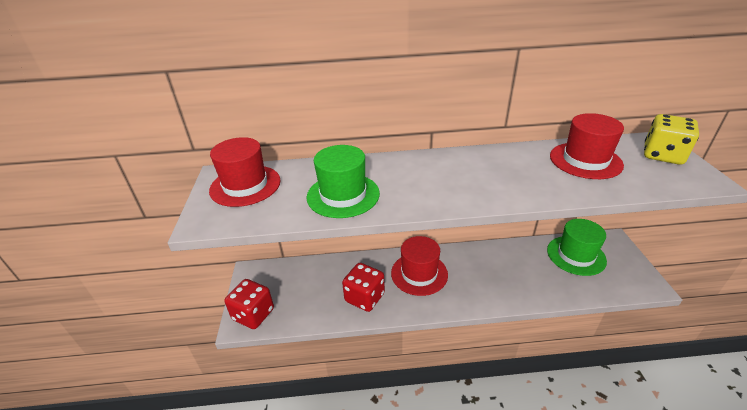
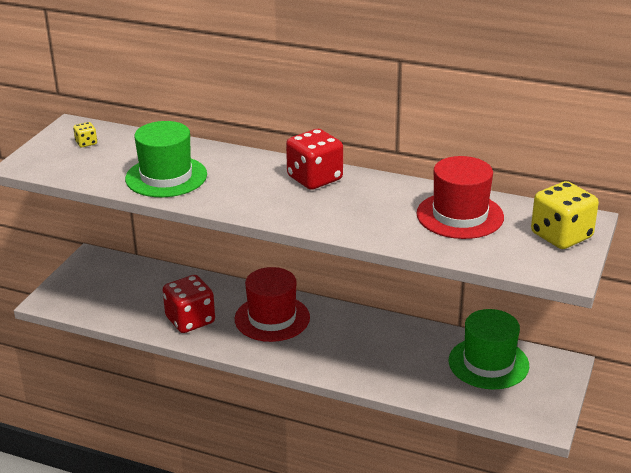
camera: 25 degrees right, 5 degrees down
red hat [209,137,281,207] -> yellow dice [73,122,97,147]
red dice [224,279,274,329] -> red dice moved to [286,129,343,190]

